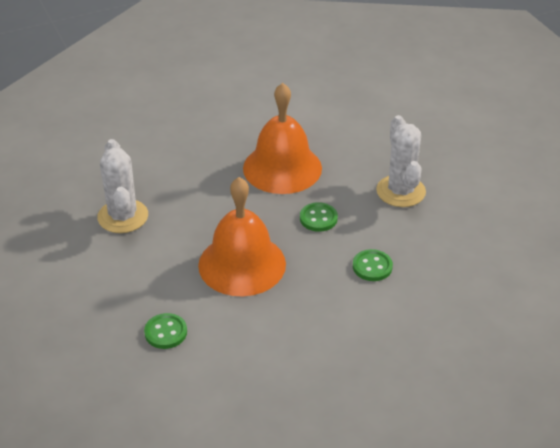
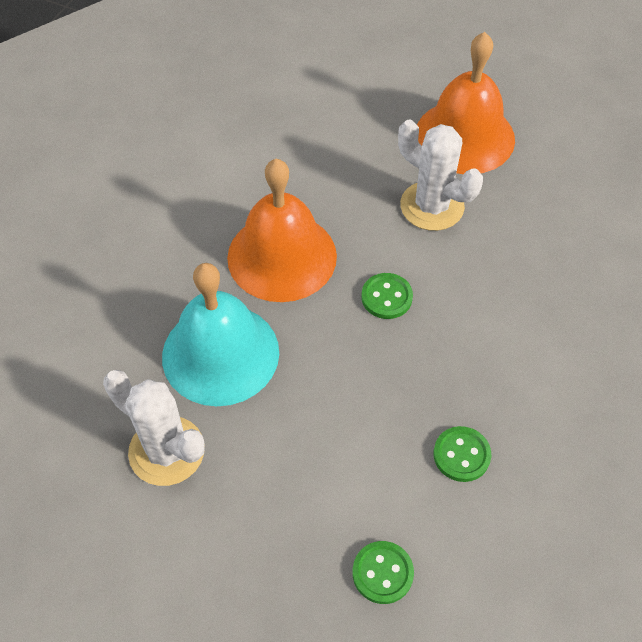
camera: 40 degrees left, 15 degrees up
orange bell [198,177,286,297] -> orange bell moved to [417,32,515,174]
green button [353,249,393,281] -> green button moved to [434,426,491,482]
none -> turquoise bell [162,263,279,406]

